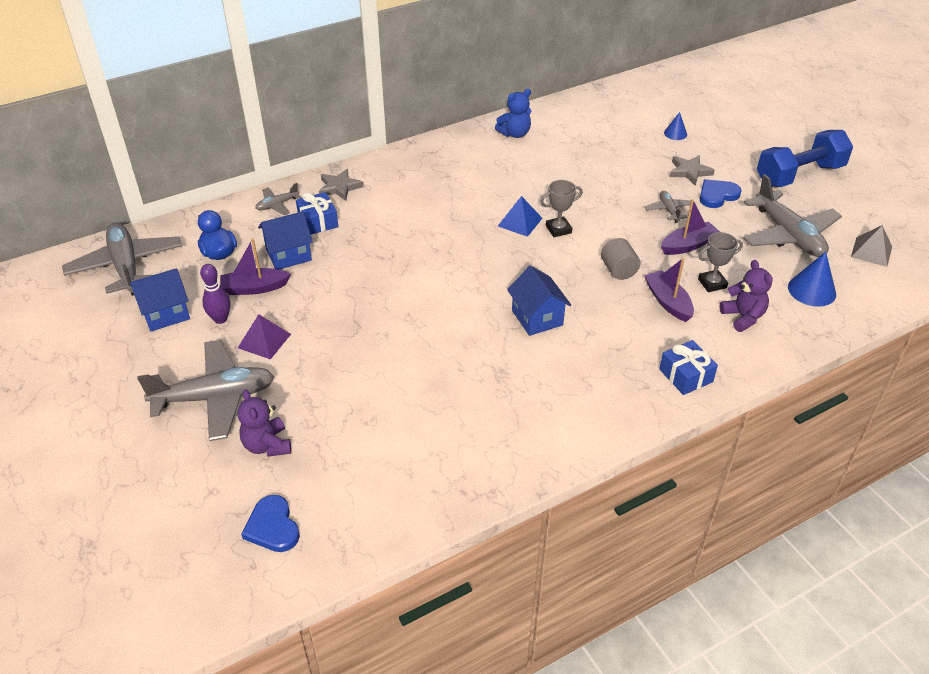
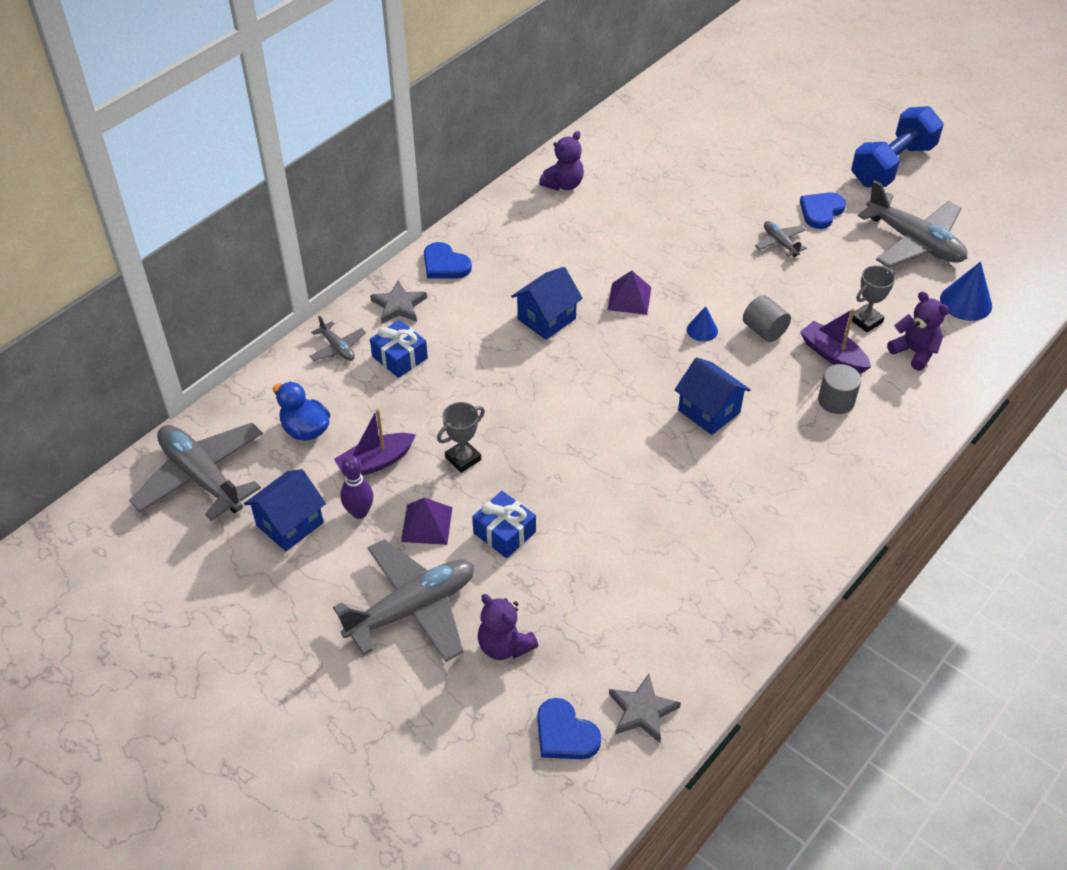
camera: 20 degrees left, 5 degrees up
grey plane [255,183,301,215] -> grey plane turned 75 degrees counterclockwise [309,316,366,361]
blue house [258,211,313,270] -> blue house moved to [511,267,583,340]
blue teddy bear [495,89,531,138] -> purple teddy bear [539,131,584,191]
blue pyramid [498,196,542,237] -> purple pyramid [608,270,651,315]
grey trophy [540,180,583,237] -> grey trophy moved to [437,402,485,473]
blue gift [659,340,718,395] -> blue gift moved to [472,491,536,558]
purple boat [661,199,720,255] -> none
blue cone [664,112,687,140] -> blue cone moved to [687,306,718,342]
grey star [670,155,715,186] -> grey star moved to [609,674,681,743]
grey pyramid [851,225,892,267] -> none
none -> blue heart [424,242,472,279]
none -> grey cylinder [818,364,861,414]

